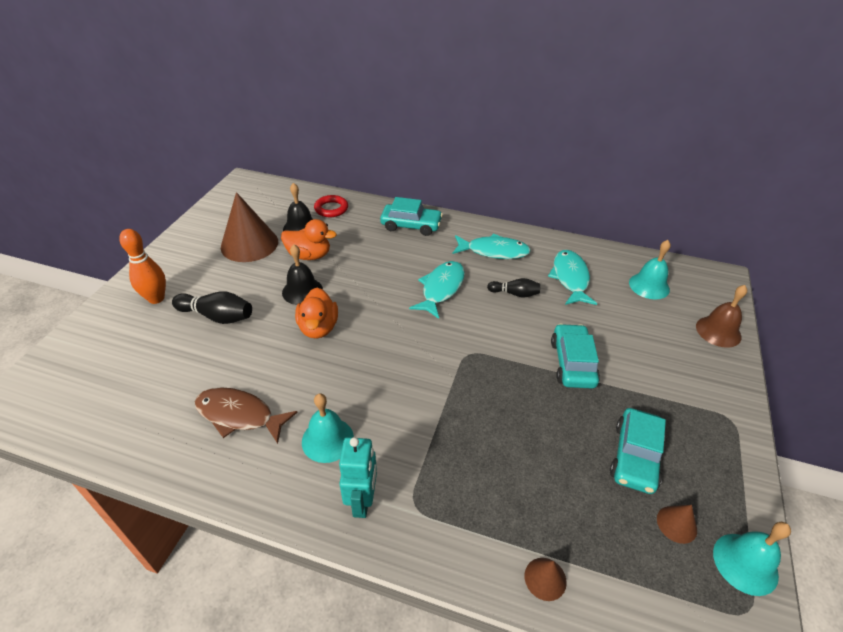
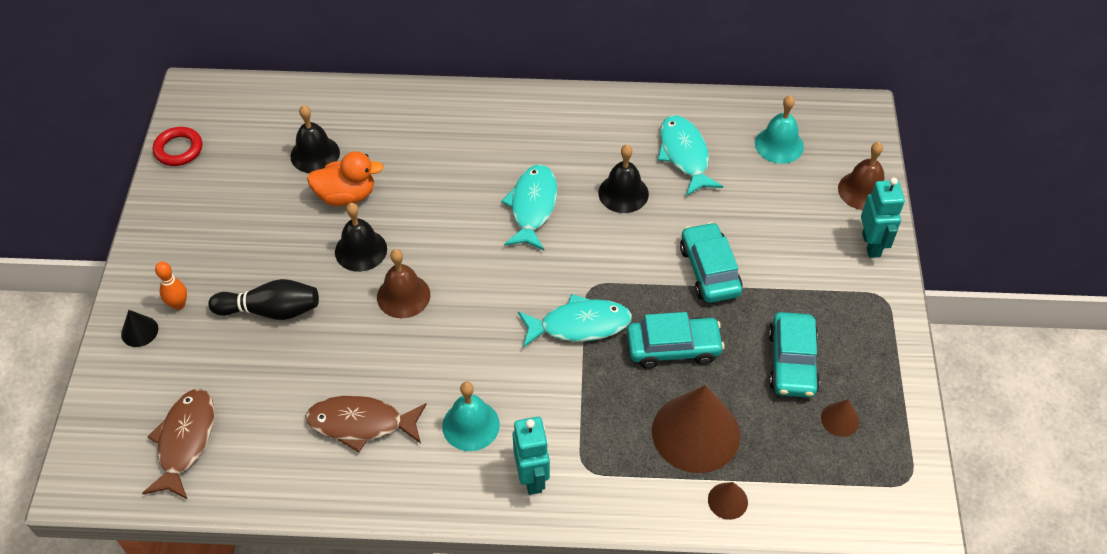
camera: 15 degrees left, 10 degrees up
orange bowling pin [119,229,166,304] -> orange bowling pin [155,262,187,310], size x0.63
brown cone [221,192,278,262] -> brown cone moved to [652,385,740,473]
orange duck [295,288,338,339] -> brown bell [377,249,430,318]
red ring [314,195,348,217] -> red ring moved to [153,127,202,166]
turquoise car [380,197,443,236] -> turquoise car moved to [627,312,725,369]
turquoise fish [453,234,531,259] -> turquoise fish moved to [518,294,632,348]
black bowling pin [487,278,540,298] -> black bell [598,145,649,213]
turquoise bell [713,522,791,596] -> none
none -> black cone [121,310,158,347]
none -> brown fish [142,389,214,500]
none -> turquoise robot [861,177,905,258]

